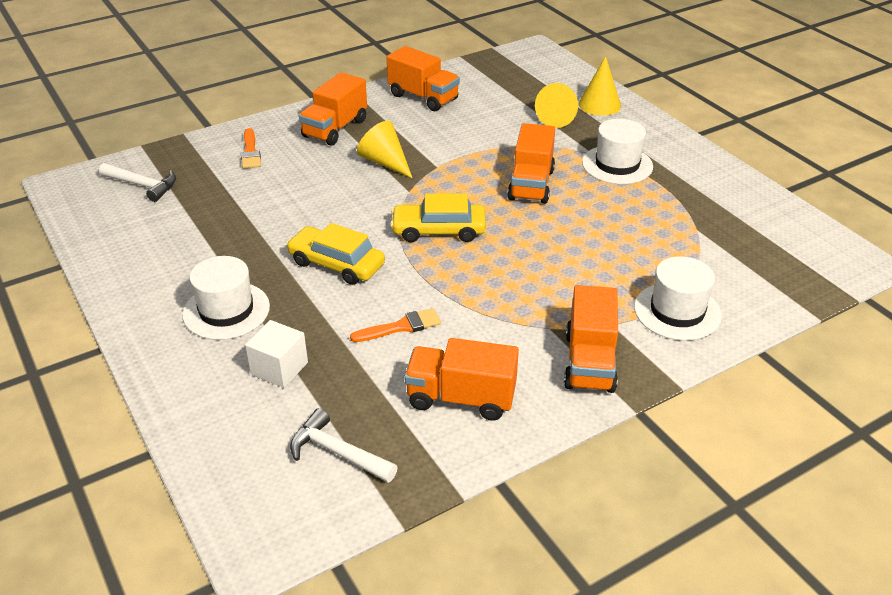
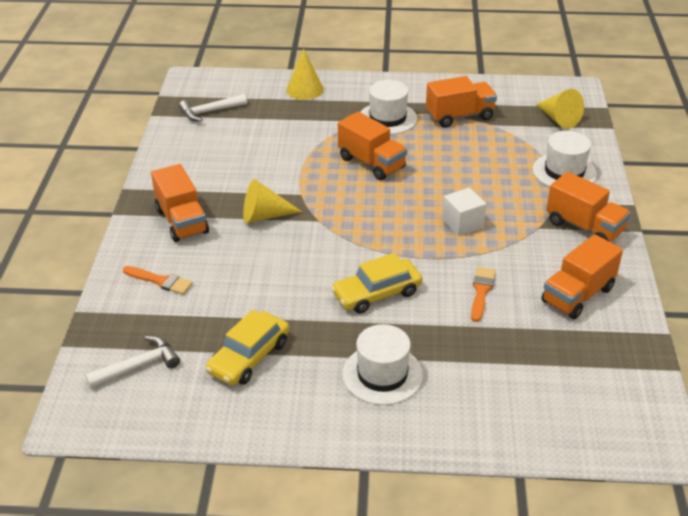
camera: 55 degrees left, 0 degrees up
white cube [245,320,308,388] -> white cube moved to [442,188,486,236]
white hammer [290,408,398,483] -> white hammer moved to [179,94,247,122]
orange truck [387,46,460,111] -> orange truck moved to [426,76,497,128]
yellow car [390,193,486,242] -> yellow car moved to [206,310,289,386]
yellow cone [535,83,578,128] -> yellow cone moved to [536,89,584,129]

